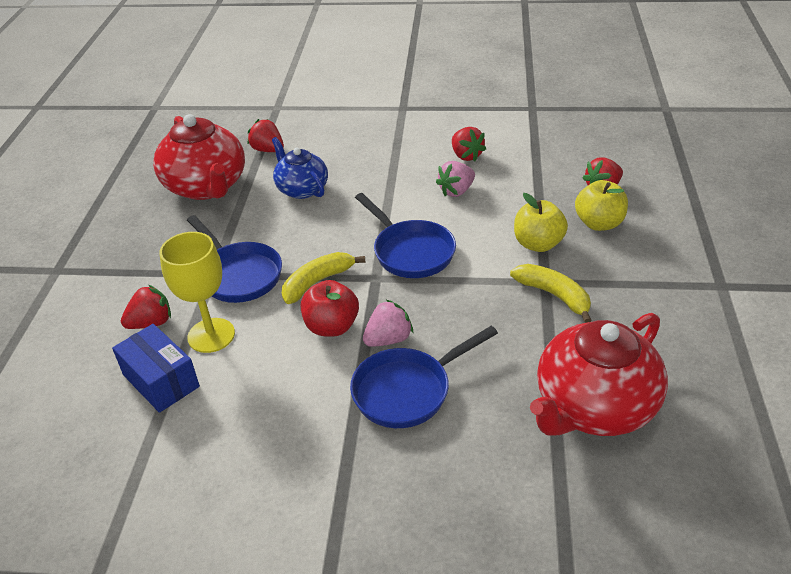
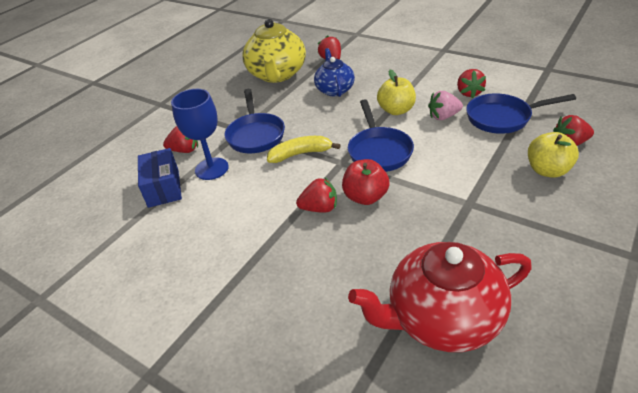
camera: 30 degrees right, 0 degrees up
red teapot [153,114,245,200] -> yellow teapot [242,19,306,83]
yellow goblet [160,232,235,353] -> blue goblet [171,89,229,180]
red apple [301,280,359,337] -> red apple moved to [342,159,390,205]
blue pan [350,326,498,428] -> blue pan moved to [466,93,576,134]
pink strawberry [363,300,413,347] -> red strawberry [296,178,337,213]
yellow banana [510,264,592,323] -> none
yellow apple [514,193,568,252] -> yellow apple moved to [377,69,416,115]

